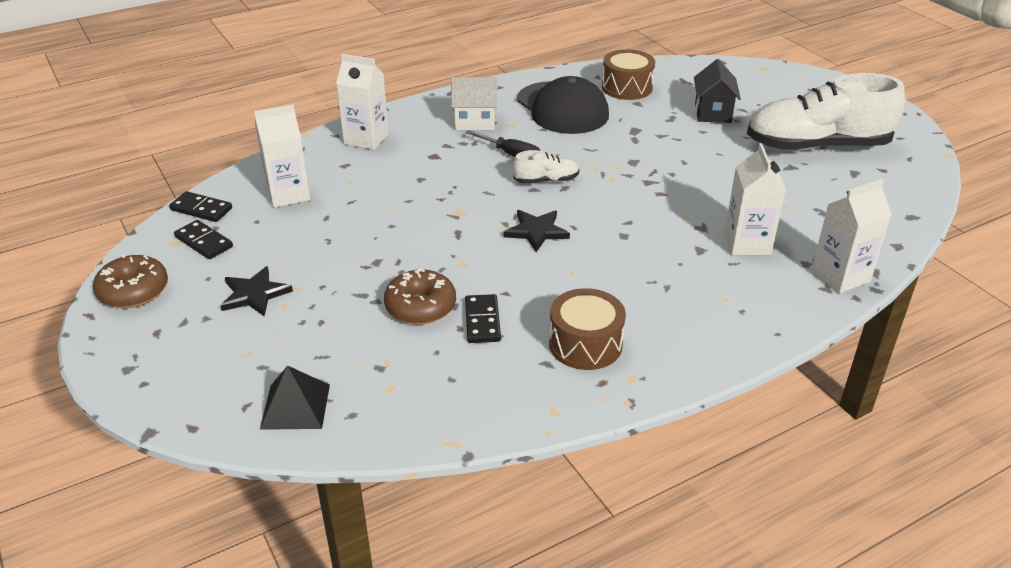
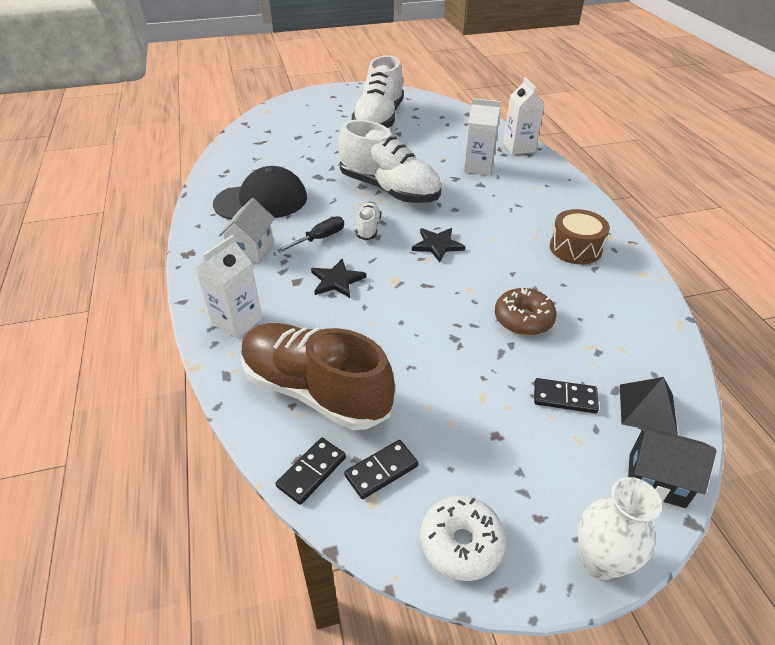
camera: 75 degrees left, 5 degrees up
brown donut [93,255,168,308] -> white donut [420,496,506,581]
black star [220,266,293,316] -> black star moved to [311,259,366,298]
white carton [254,104,310,207] -> brown shoe [241,323,395,430]
black domino [465,294,501,343] -> black domino moved to [534,378,599,413]
brown drum [602,49,655,100] -> none
black house [694,59,741,123] -> black house moved to [628,425,716,508]
none -> white shoe [339,120,441,203]
none -> white vase [578,477,662,580]

